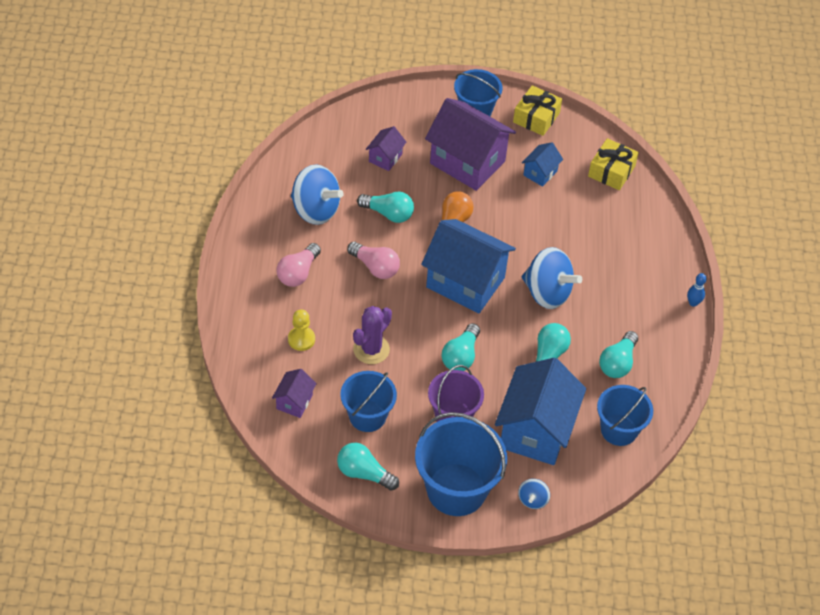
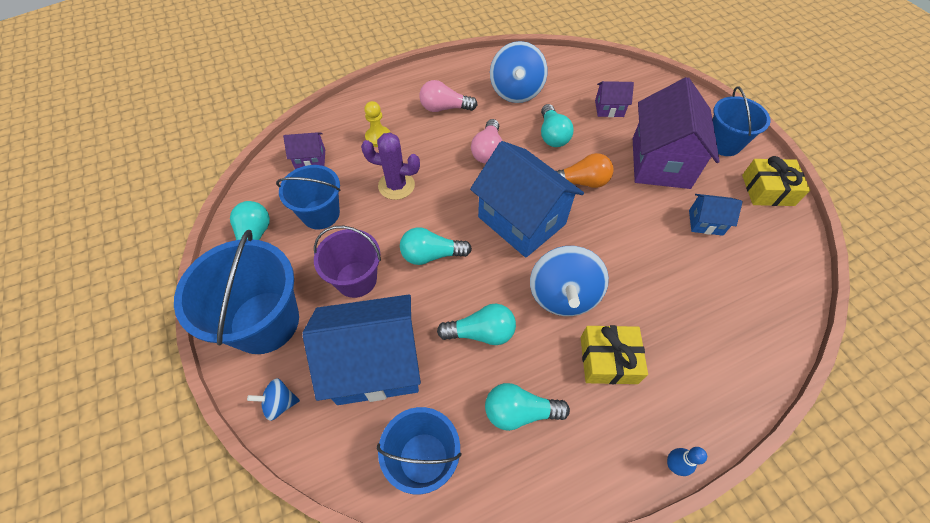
camera: 65 degrees right, 5 degrees up
blue house [421,219,516,314] -> blue house turned 45 degrees counterclockwise [470,141,584,257]
yellow gift [588,138,639,190] -> yellow gift moved to [581,325,648,384]

